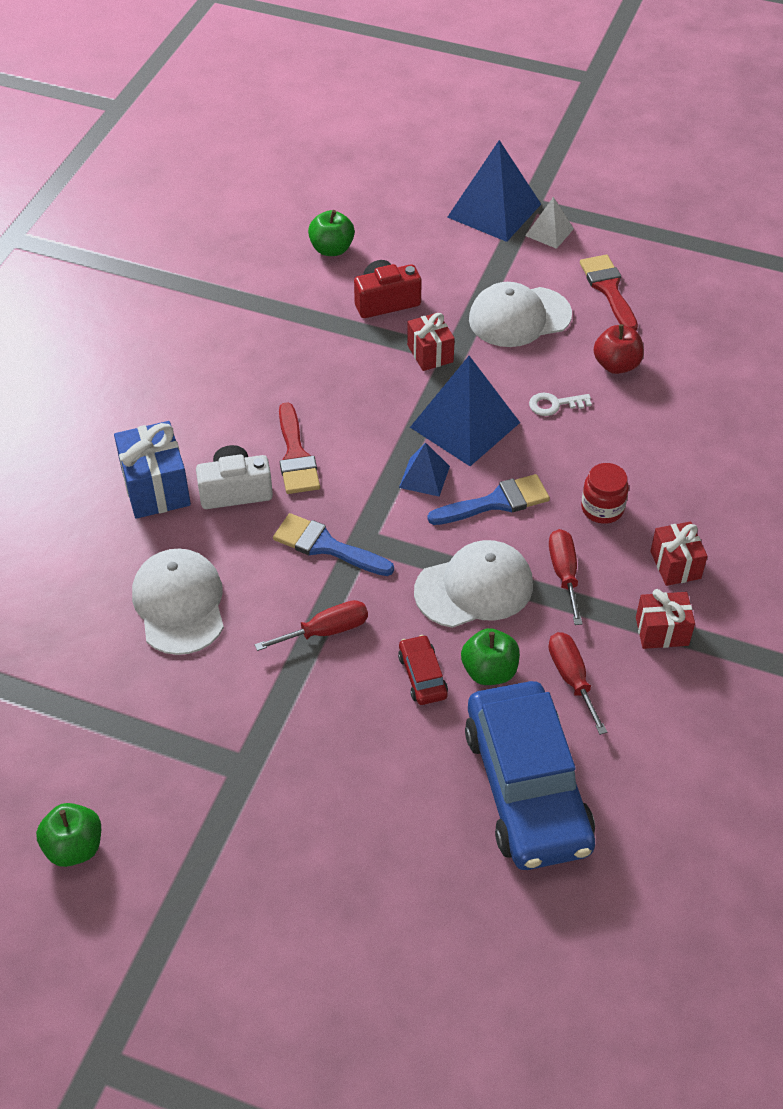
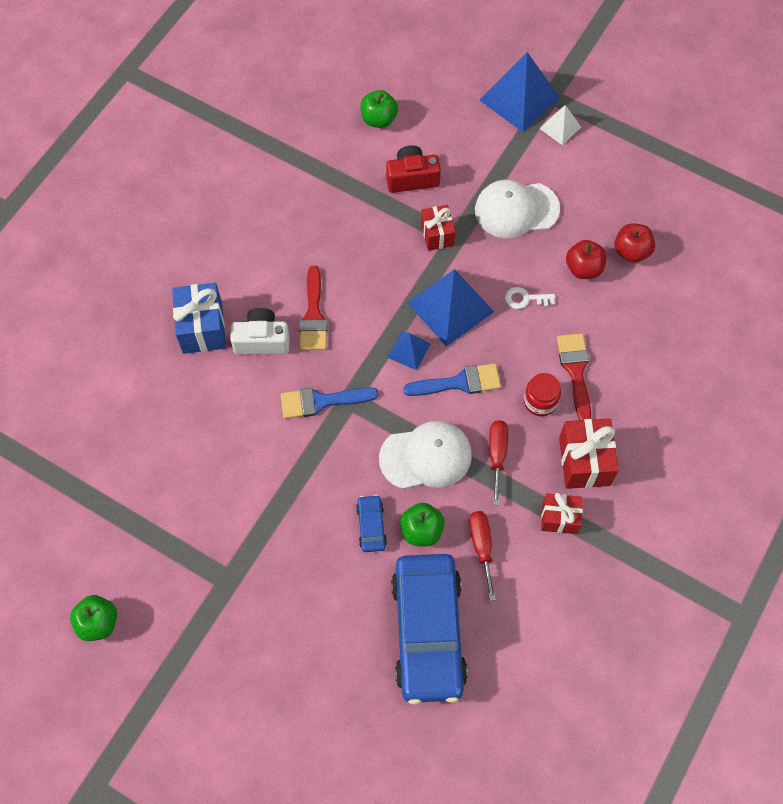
camera: 10 degrees right, 15 degrees up
white cap [132,549,224,655] -> none
red screwdriver [255,600,368,651] -> none
blue brush [273,513,394,576] -> blue brush turned 45 degrees counterclockwise [280,387,379,419]
red car [398,635,448,705] -> blue car [356,495,387,552]
red brush [580,255,638,331] -> red brush moved to [557,333,591,420]
red gift [650,521,707,586] -> red gift [559,419,619,489], size x1.55
none -> red apple [615,223,655,263]

